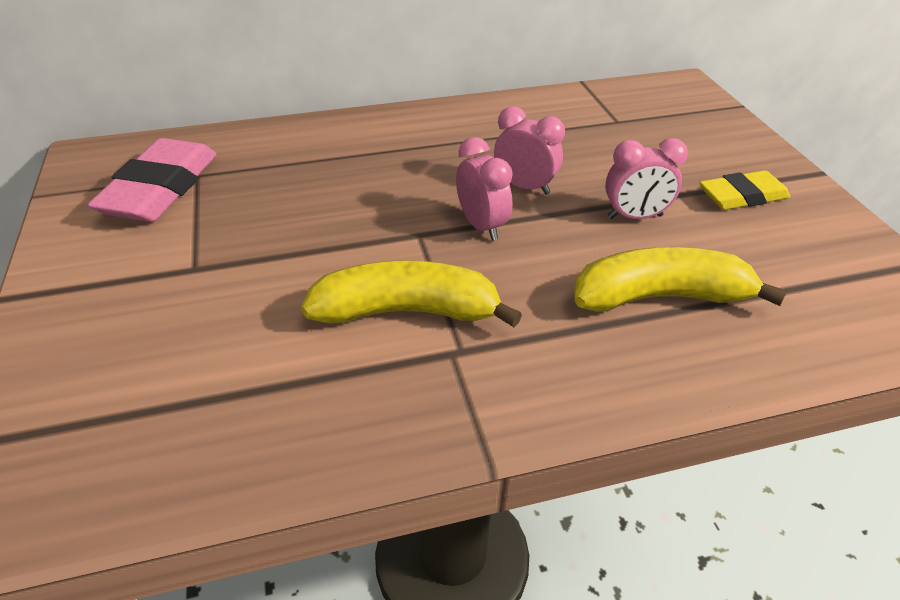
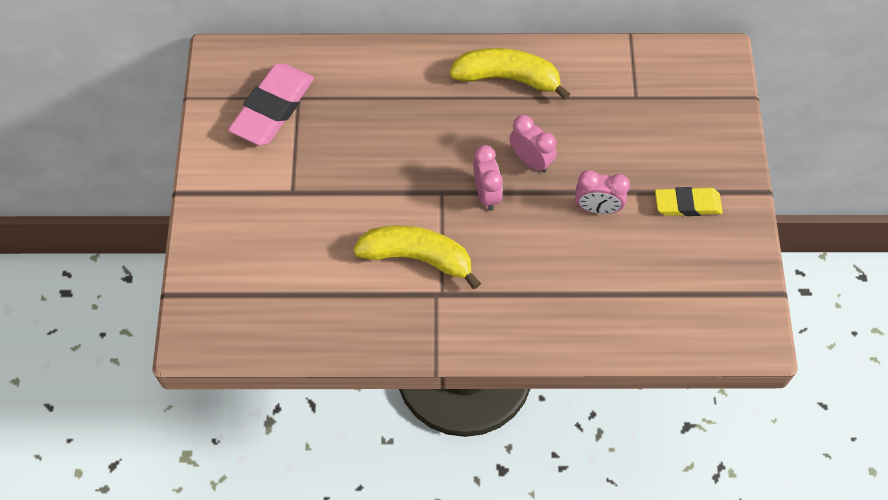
camera: 15 degrees right, 20 degrees up
yellow banana [574,247,787,312] -> yellow banana moved to [450,48,570,100]

